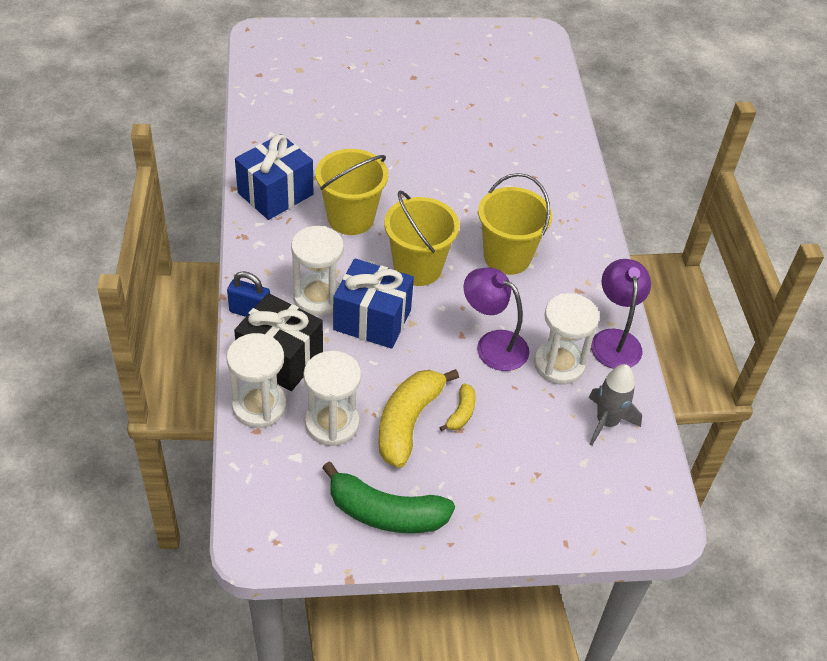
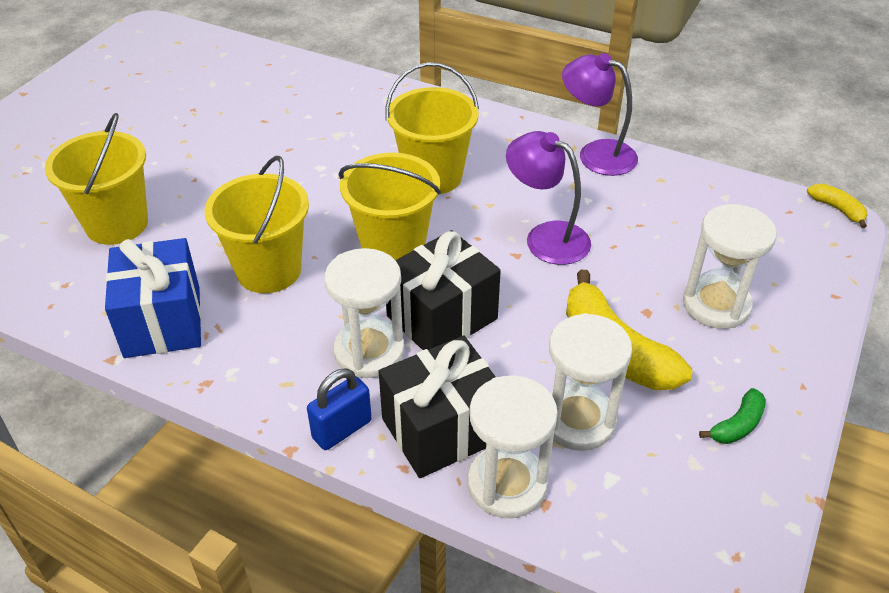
camera: 55 degrees left, 5 degrees down
green banana [322,461,455,533] -> green banana [699,388,766,444], size x0.48
blue gift [333,258,414,349] -> black gift [386,230,501,350]
yellow banana [440,383,476,431] -> yellow banana moved to [807,184,867,228]
purple lamp [463,267,529,371] -> purple lamp turned 60 degrees clockwise [506,131,591,265]
white hourglass [534,293,599,385] -> white hourglass moved to [683,204,777,329]
grey rocket [588,364,642,446] -> none
none -> yellow bucket [45,113,148,245]

